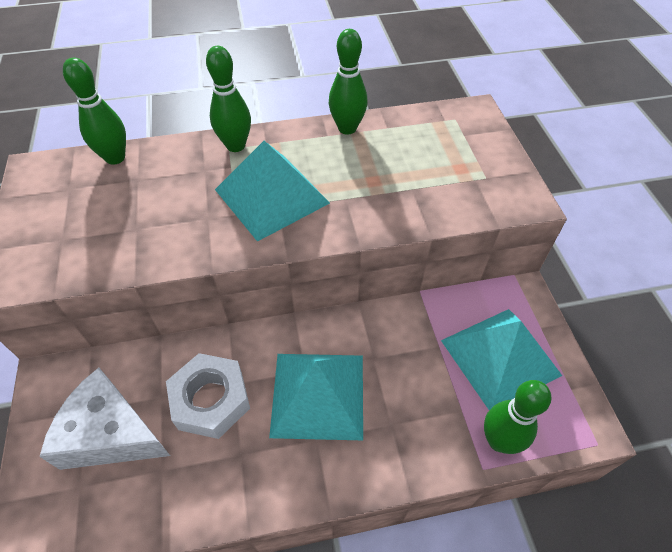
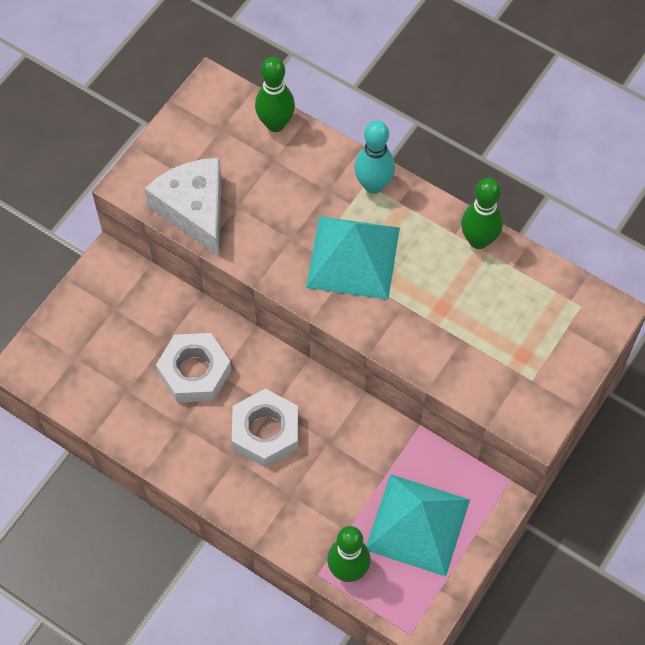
camera: 45 degrees right, 10 degrees up
white cheese [39,368,170,470] -> white cheese moved to [144,158,221,256]
green bowling pin [206,46,251,152] -> turquoise bowling pin [354,121,395,194]
turquoise pyramid [269,354,363,440] -> white nut [232,389,298,467]

